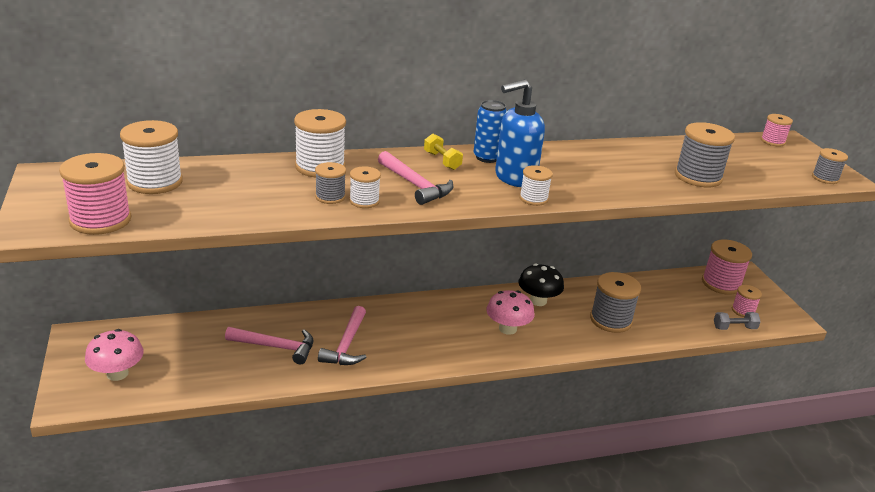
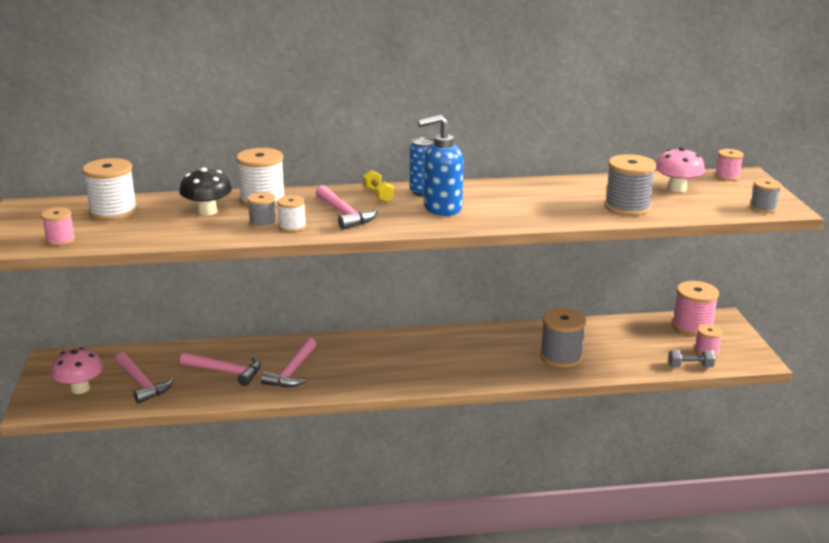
camera: 10 degrees right, 5 degrees down
pink spool [59,153,132,235] -> pink spool [41,208,75,246], size x0.57
pink mushroom [486,290,535,335] -> pink mushroom moved to [656,147,705,192]
black mushroom [518,264,564,306] -> black mushroom moved to [179,167,232,216]
white spool [519,165,553,206] -> none
none -> pink hammer [115,352,174,404]

